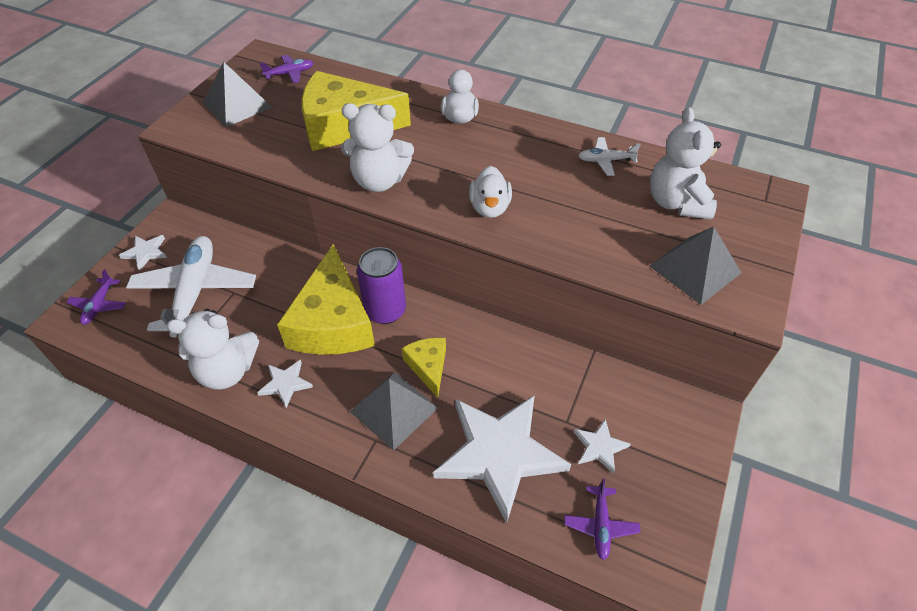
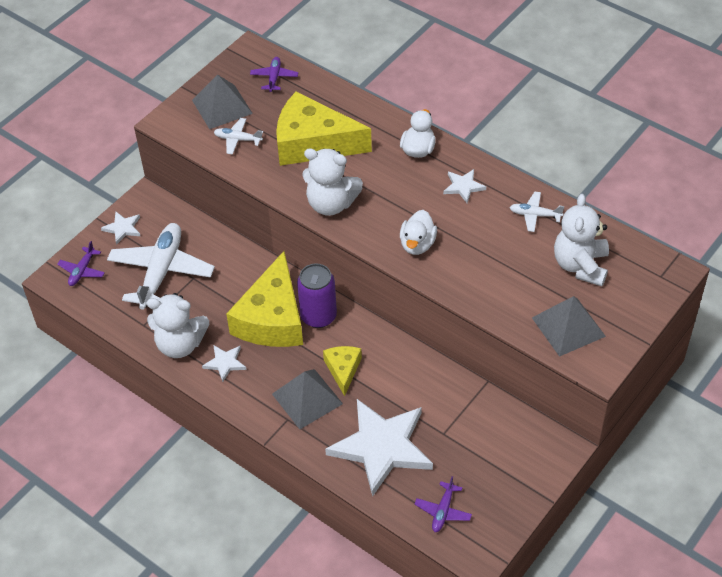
camera: 15 degrees right, 0 degrees up
purple plane [260,55,313,83] -> purple plane turned 75 degrees counterclockwise [250,57,298,92]
white star [573,418,631,474] -> white star moved to [443,169,486,203]
none -> white plane [214,118,263,155]

